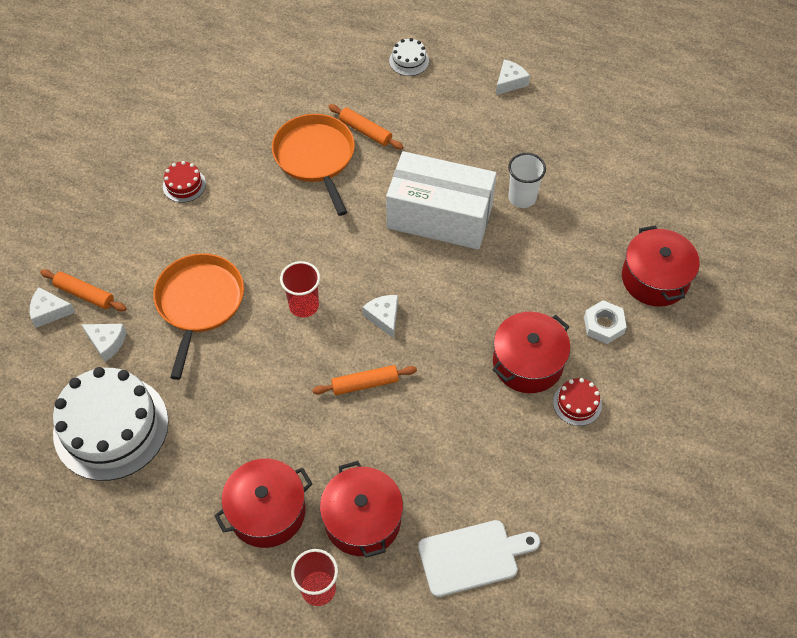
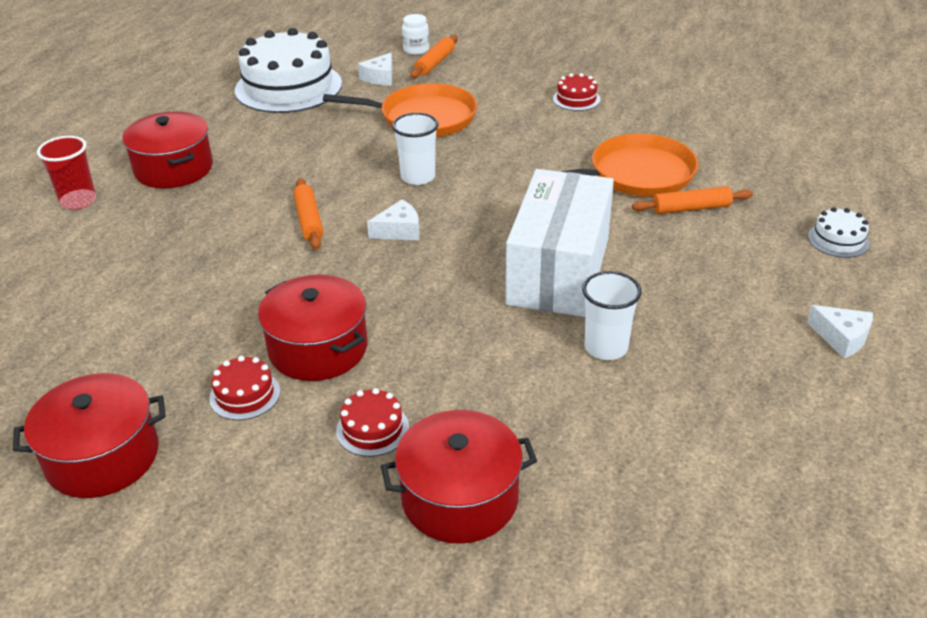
camera: 90 degrees right, 20 degrees down
white cheese [30,287,76,328] -> white jar [402,14,429,55]
red cup [280,261,320,318] -> white cup [392,113,438,185]
red pot [320,461,403,558] -> red pot moved to [13,373,166,498]
orange rolling pin [328,104,403,150] -> orange rolling pin turned 45 degrees clockwise [632,186,753,214]
white cutting board [418,520,540,597] -> none
white nut [584,300,627,344] -> red cake [336,388,409,457]

